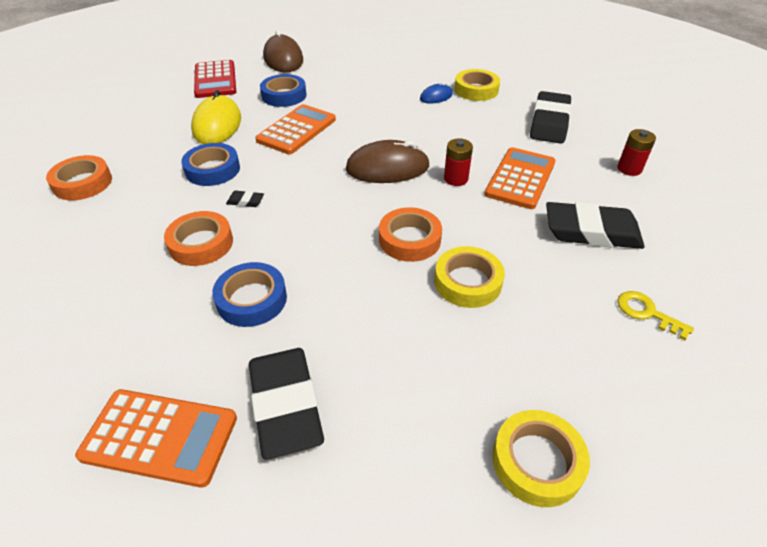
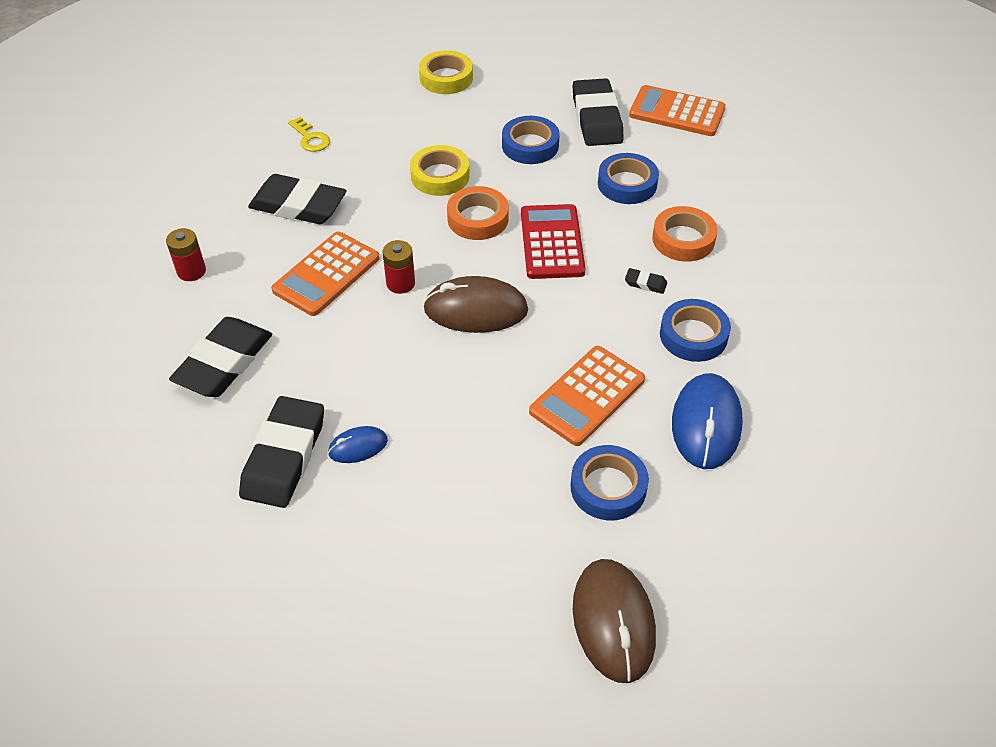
camera: 170 degrees left, 5 degrees up
orange tape [46,155,112,200] -> none
yellow mouse [191,90,241,144] -> blue mouse [672,373,743,469]
red calculator [194,60,236,98] -> red calculator moved to [521,204,586,279]
yellow tape [454,69,500,101] -> black eraser [239,396,324,508]
none -> blue tape [502,116,560,164]

